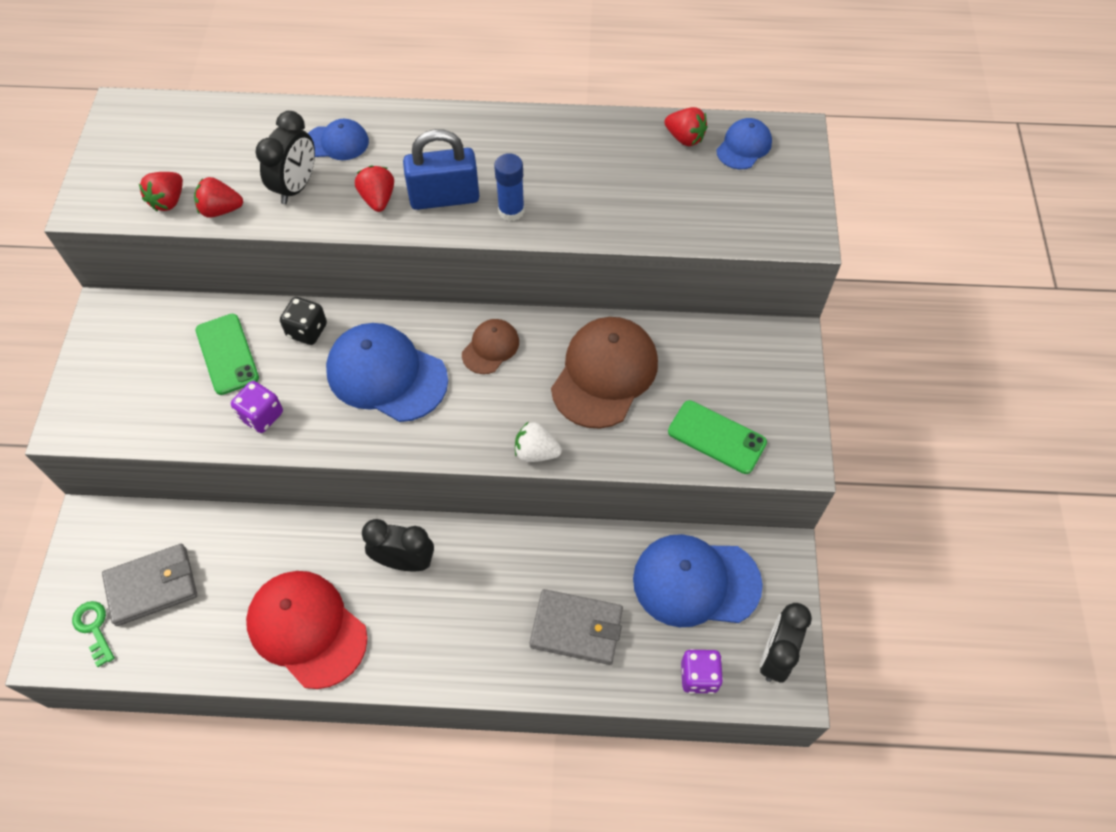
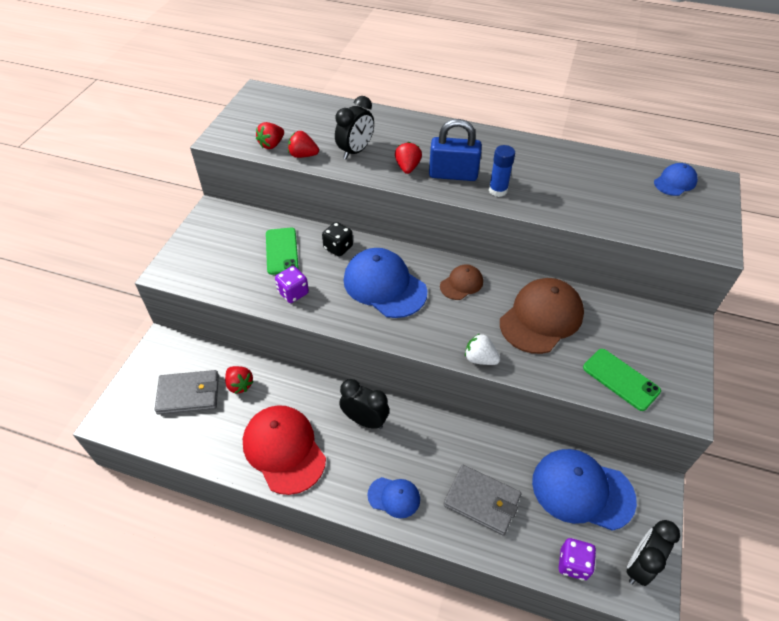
camera: 15 degrees right, 10 degrees down
green key [72,601,115,667] -> none
blue cap [308,119,369,160] -> blue cap moved to [367,477,420,518]
red strawberry [664,107,707,146] -> red strawberry moved to [225,366,254,394]

